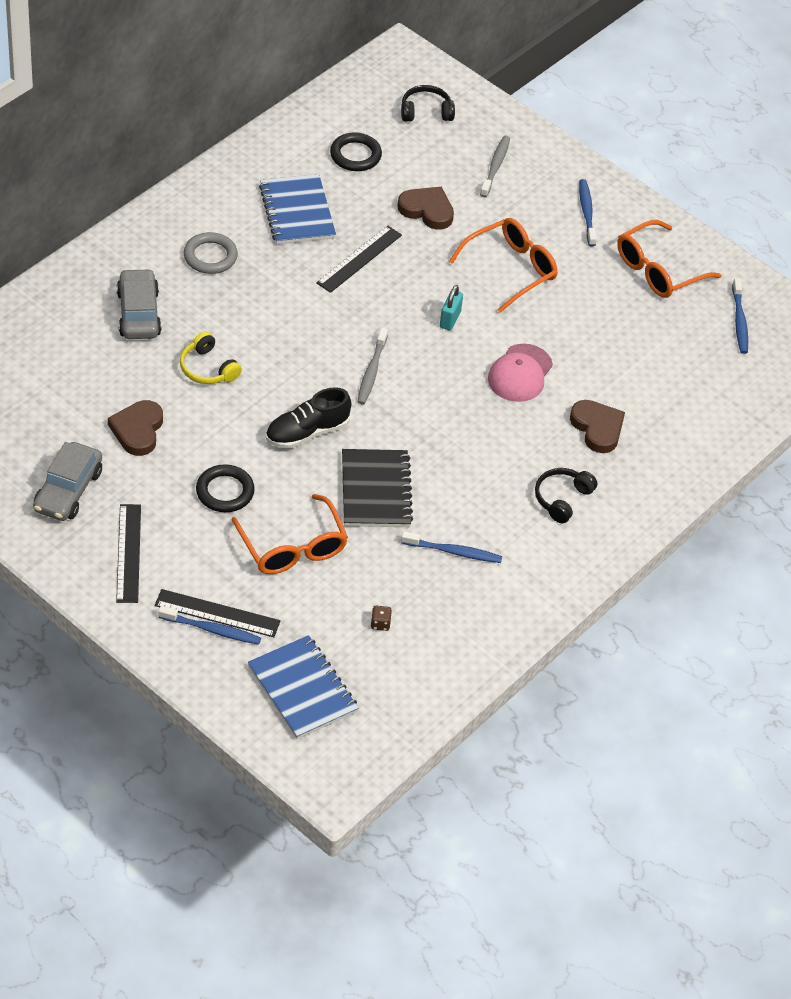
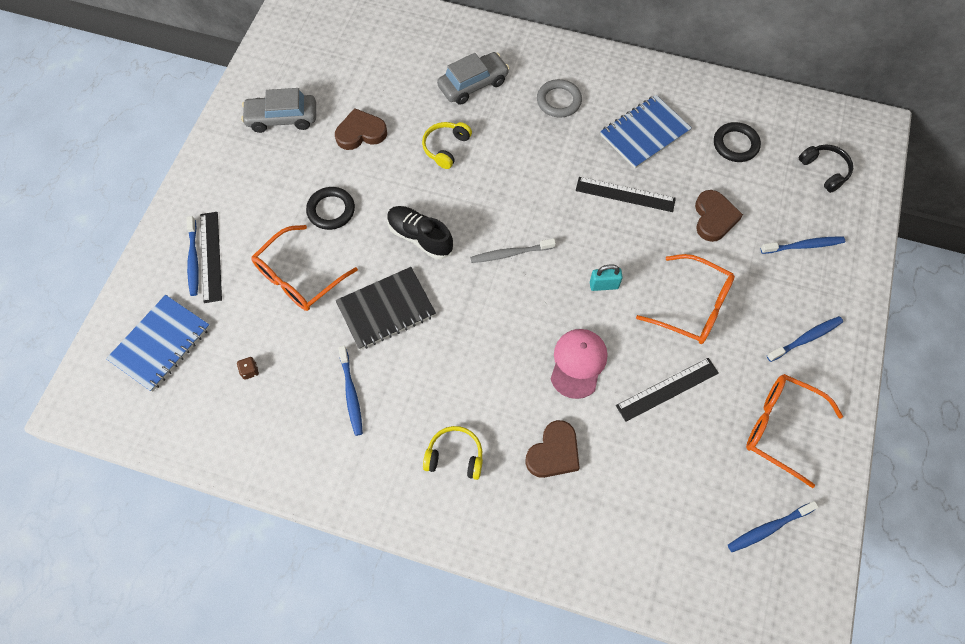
camera: 70 degrees right, 15 degrees up
black ruler [116,504,141,603] -> black ruler moved to [616,358,719,422]
grey toothbrush [480,136,510,197] -> blue toothbrush [761,237,845,254]
pink cap [488,344,553,402] -> pink cap turned 105 degrees clockwise [551,329,607,399]
black headphones [535,468,597,523] -> yellow headphones [423,426,483,480]

